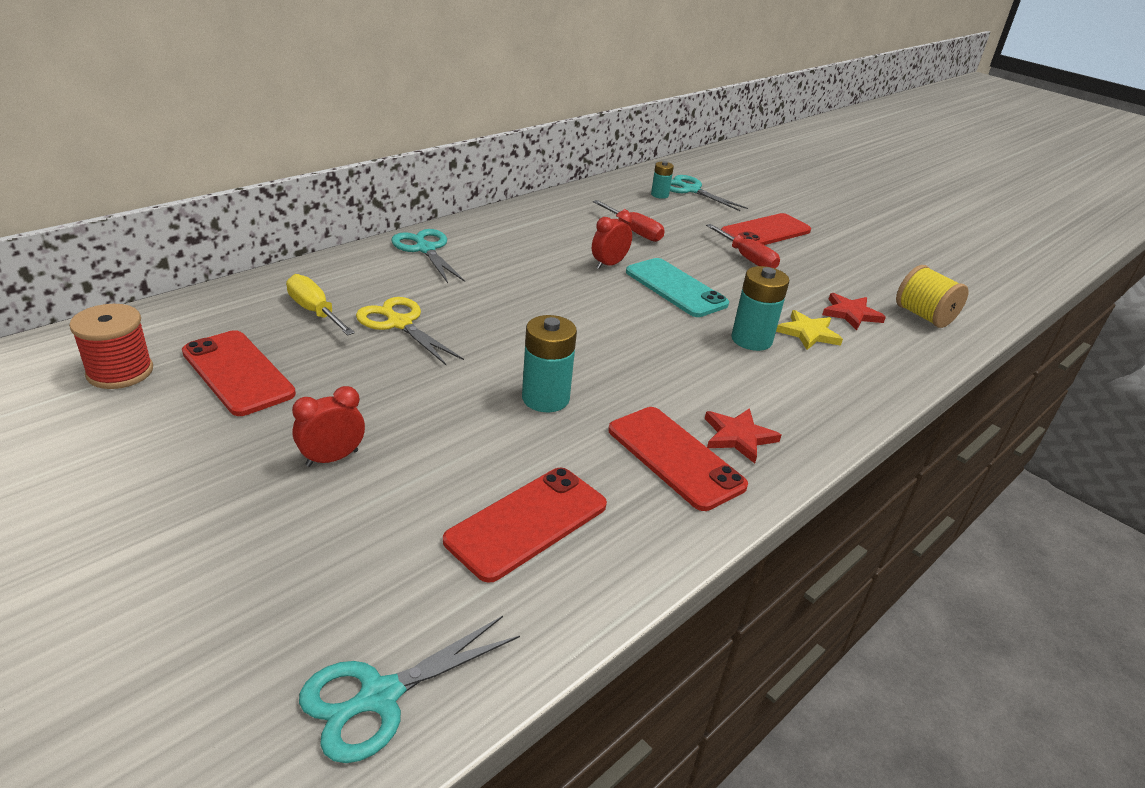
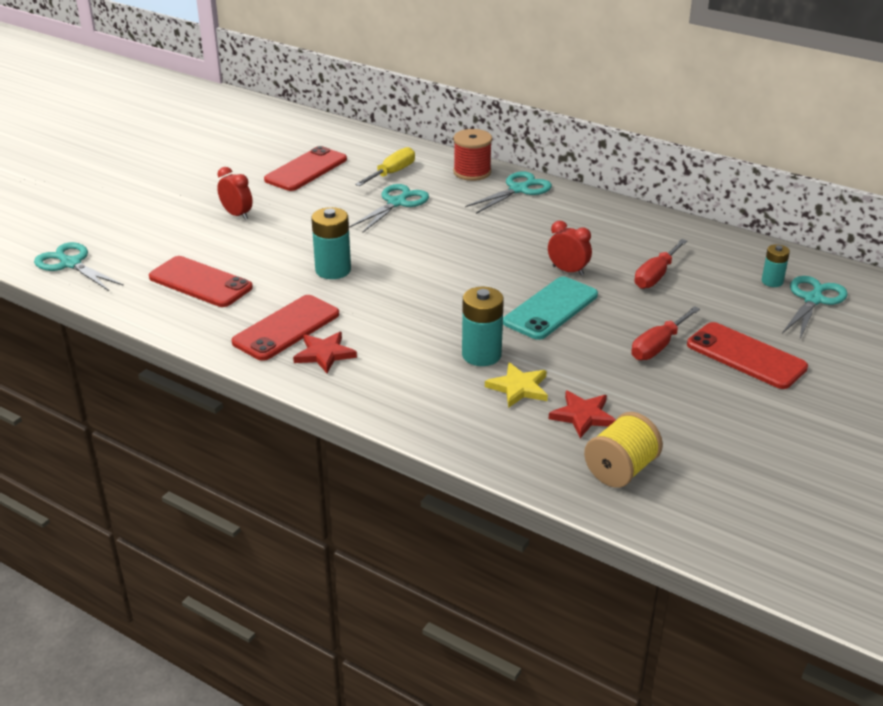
camera: 80 degrees right, 0 degrees up
red spool [69,304,153,389] -> red spool moved to [453,129,492,181]
yellow scissors [356,297,464,365] -> turquoise scissors [350,184,429,233]

